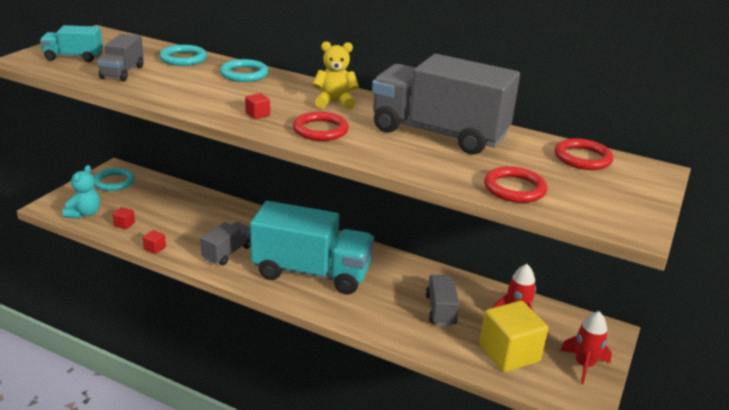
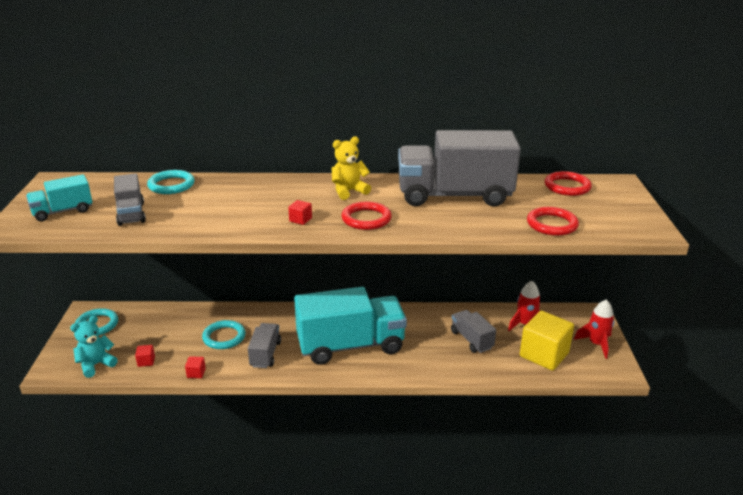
camera: 25 degrees left, 0 degrees up
turquoise teddy bear [63,165,100,218] -> turquoise teddy bear turned 120 degrees counterclockwise [70,316,118,378]
turquoise ring [220,59,269,82] -> turquoise ring moved to [202,320,246,349]

